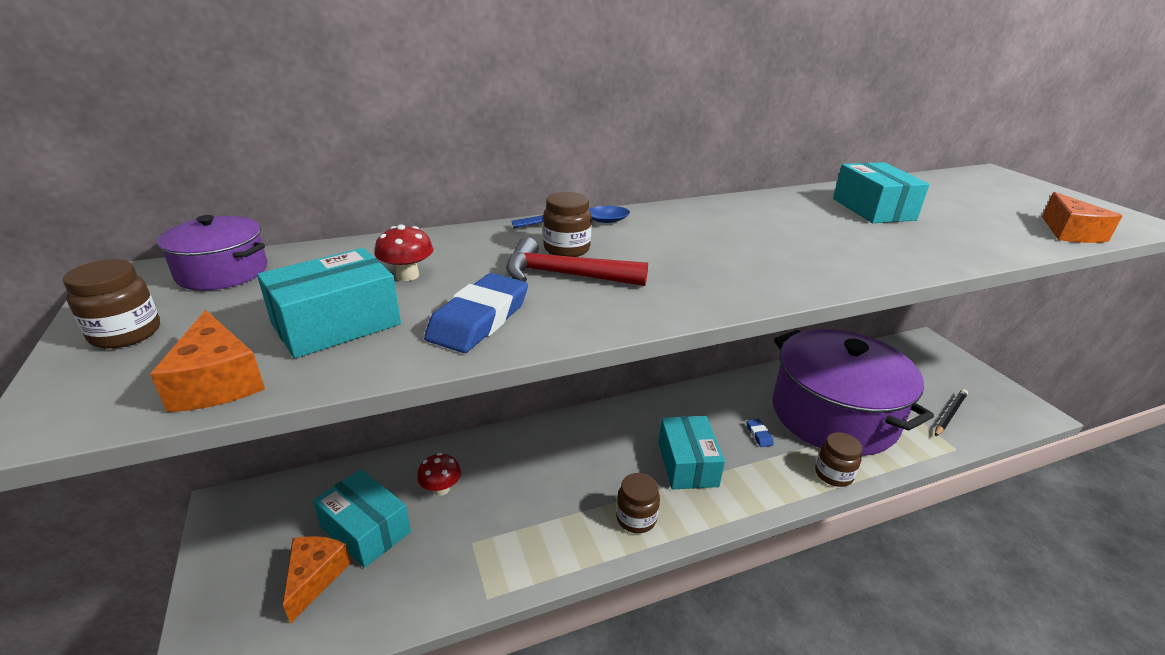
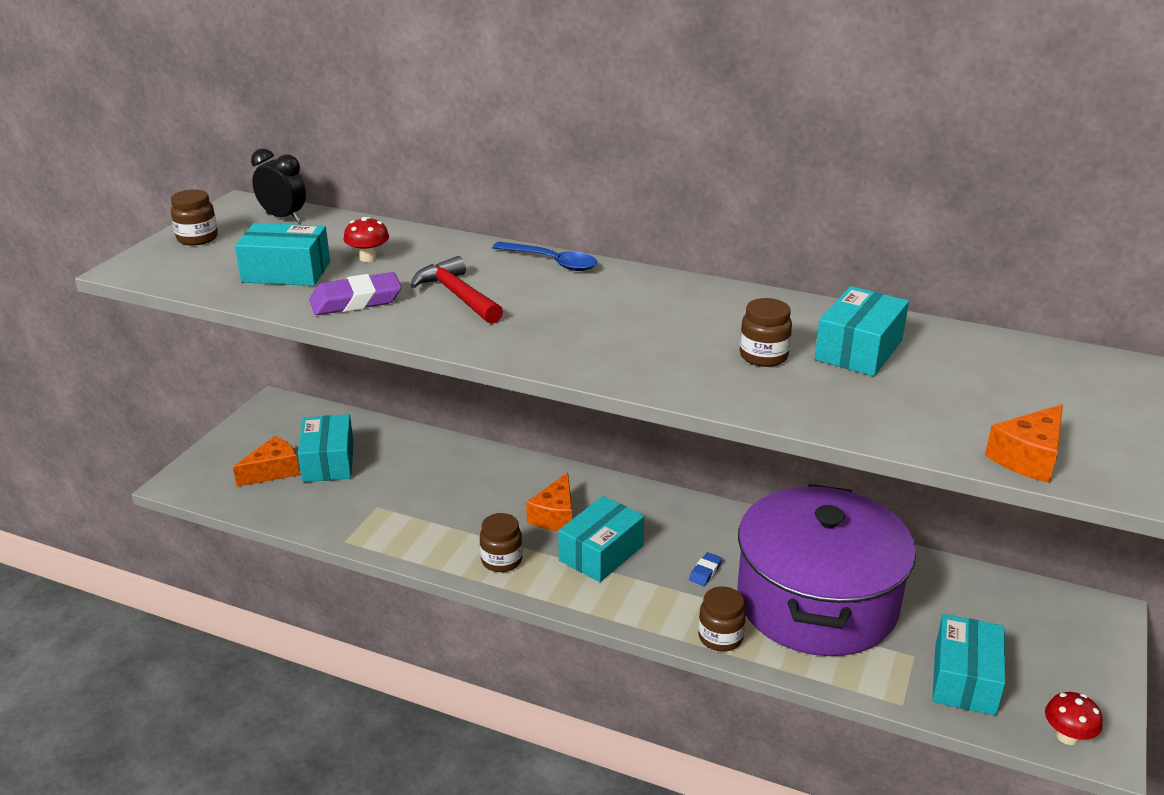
camera: 45 degrees right, 0 degrees up
orange cheese [150,310,265,412] -> orange cheese moved to [526,472,572,531]
purple pot [157,215,267,291] -> black clock [251,149,306,222]
red mushroom [417,453,461,496] -> red mushroom moved to [1045,692,1102,745]
blue eraser [424,273,528,353] -> purple eraser [309,272,402,315]
brown jar [543,192,592,257] -> brown jar moved to [740,298,792,367]
black pencil [935,389,968,436] -> turquoise box [932,614,1005,716]

